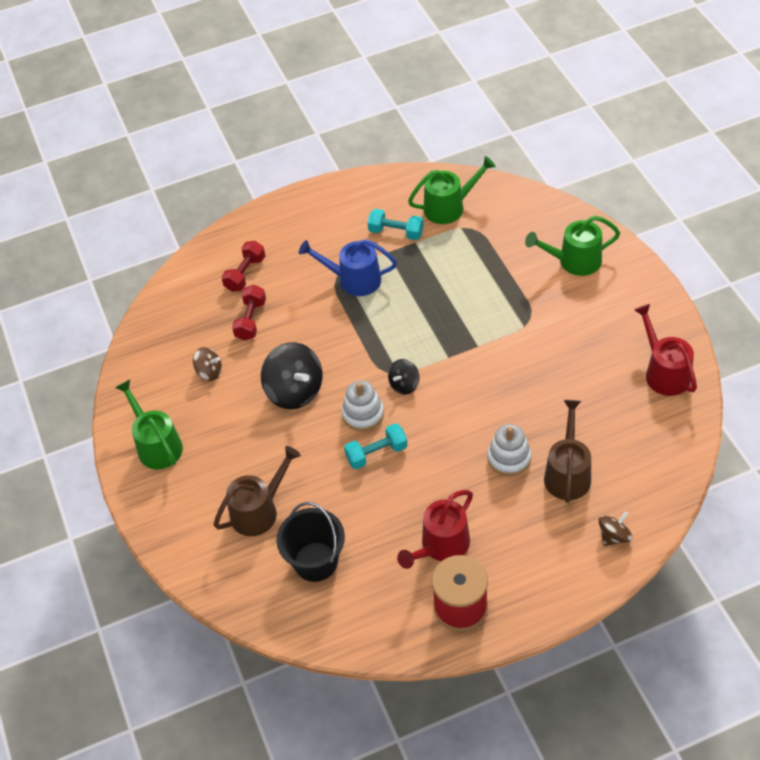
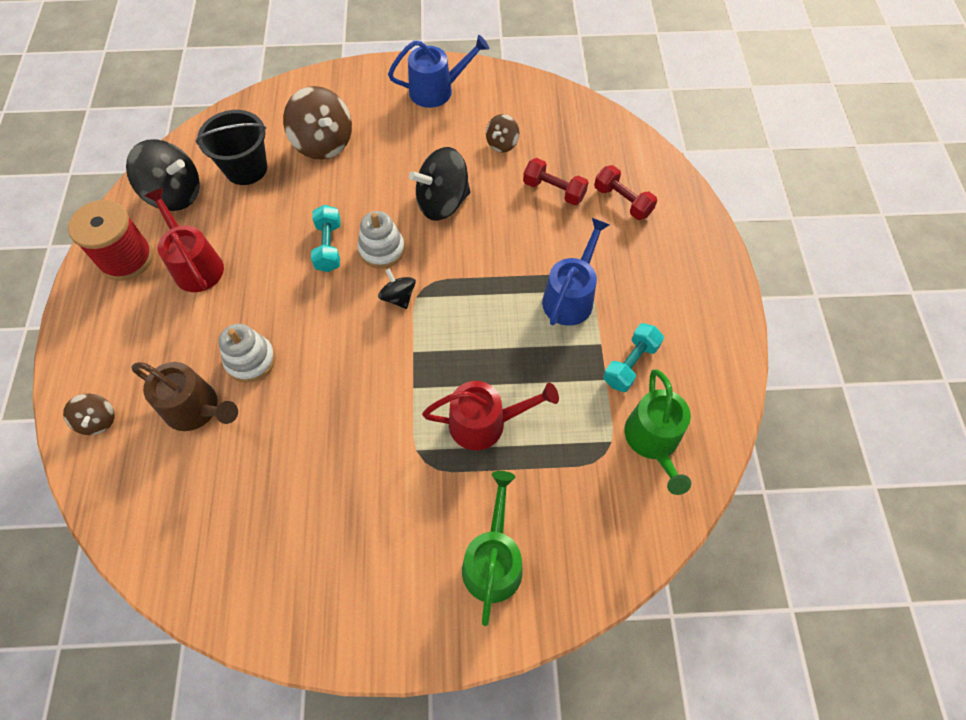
camera: 105 degrees right, 10 degrees up
green watering can [115,380,183,469] -> blue watering can [388,35,489,108]
brown watering can [214,446,301,536] -> brown spinning top [283,86,352,160]
red watering can [634,304,697,396] -> red watering can moved to [422,381,559,450]
none -> black spinning top [126,139,200,211]

